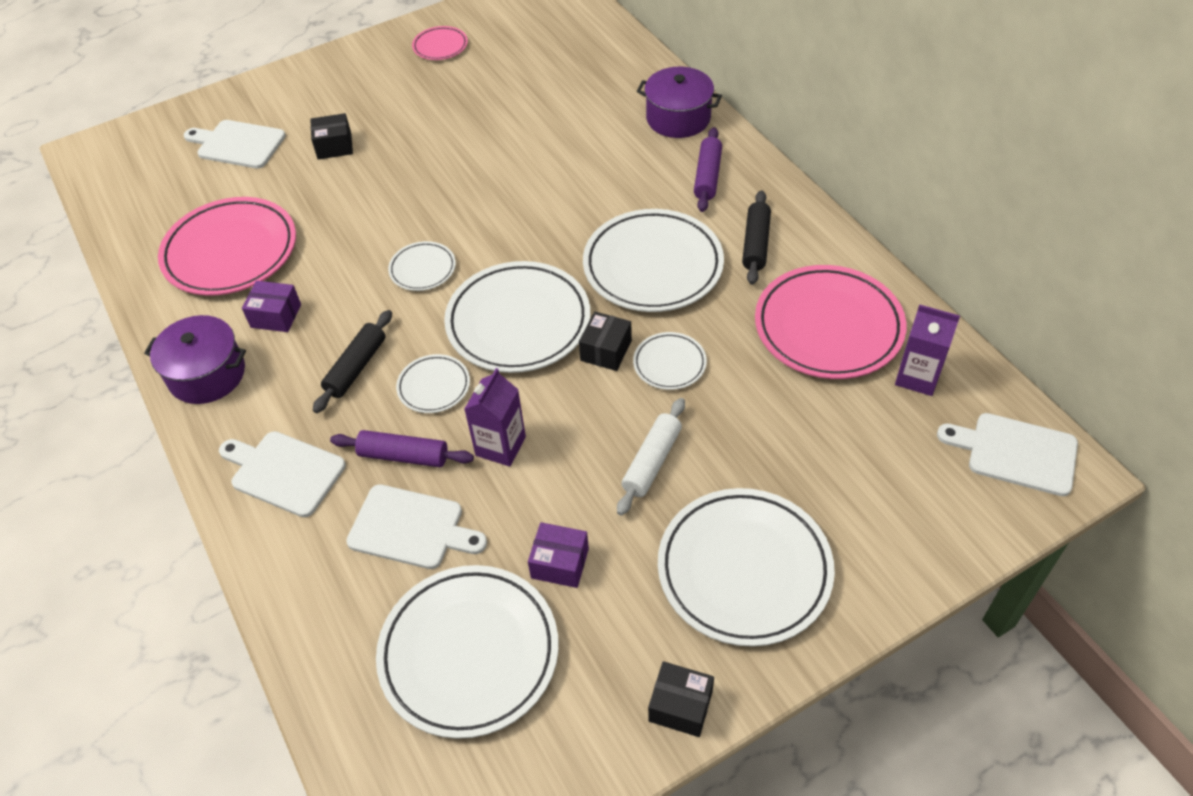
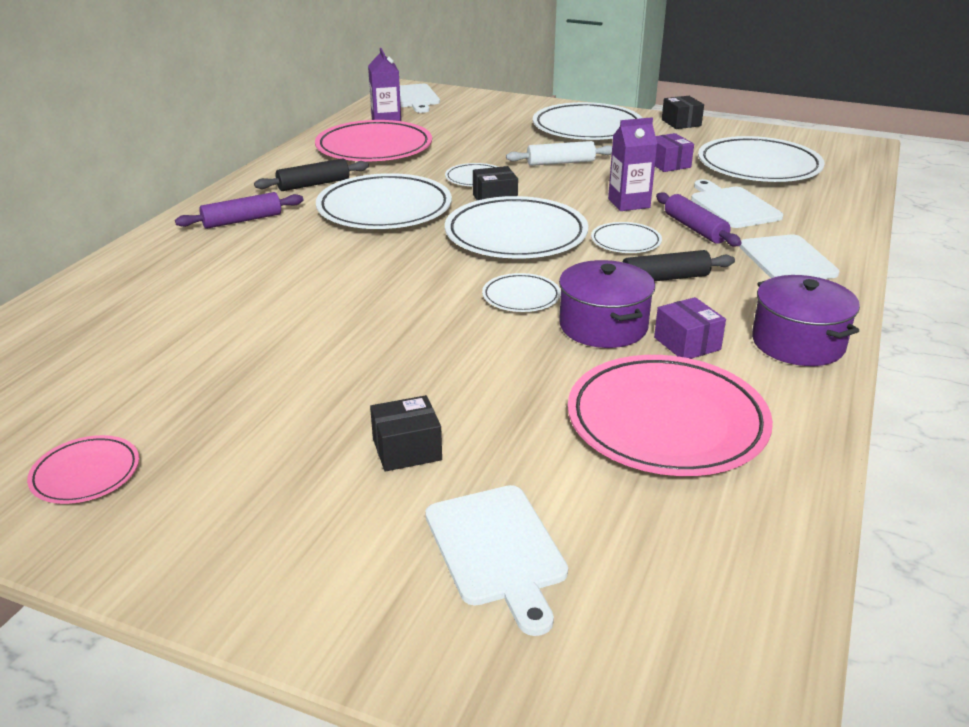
camera: 130 degrees left, 20 degrees down
black box [310,113,353,160] -> black box turned 60 degrees counterclockwise [370,395,442,472]
purple pot [637,67,722,138] -> purple pot moved to [559,260,655,348]

